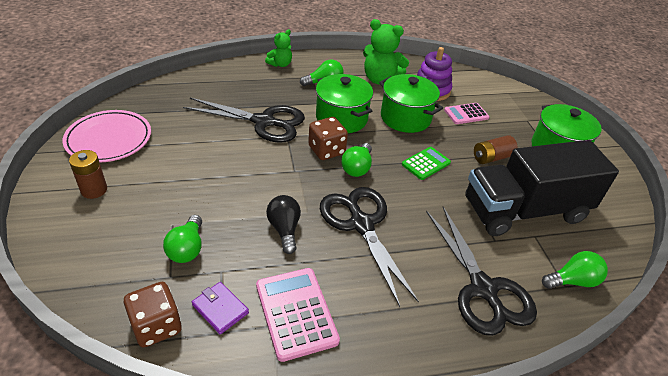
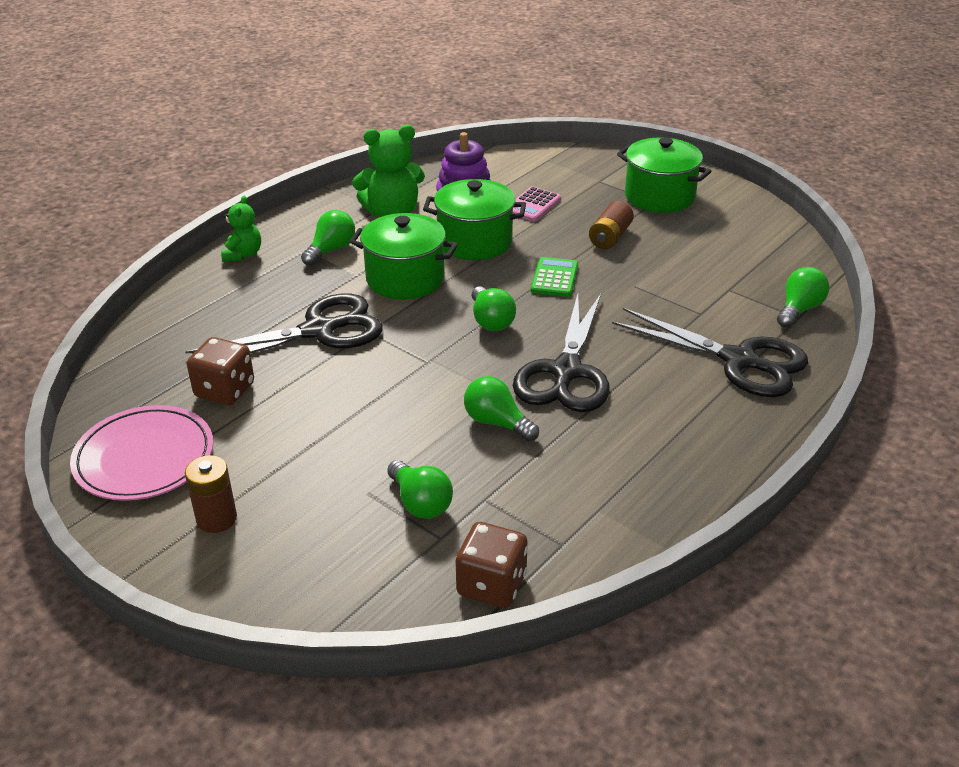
camera: 35 degrees left, 5 degrees down
purple wallet [192,282,249,334] -> none
pink calculator [256,268,340,362] -> none
black light bulb [266,195,301,254] -> green light bulb [464,376,539,442]
brown dice [308,117,348,160] -> brown dice moved to [187,337,254,405]
black scissors [320,187,419,307] -> black scissors turned 105 degrees counterclockwise [513,294,610,412]
black truck [466,140,619,236] -> none

